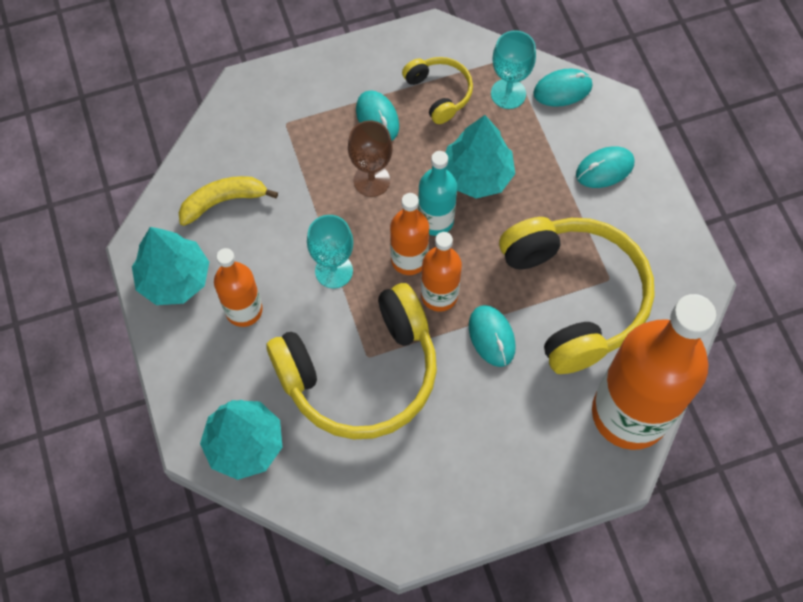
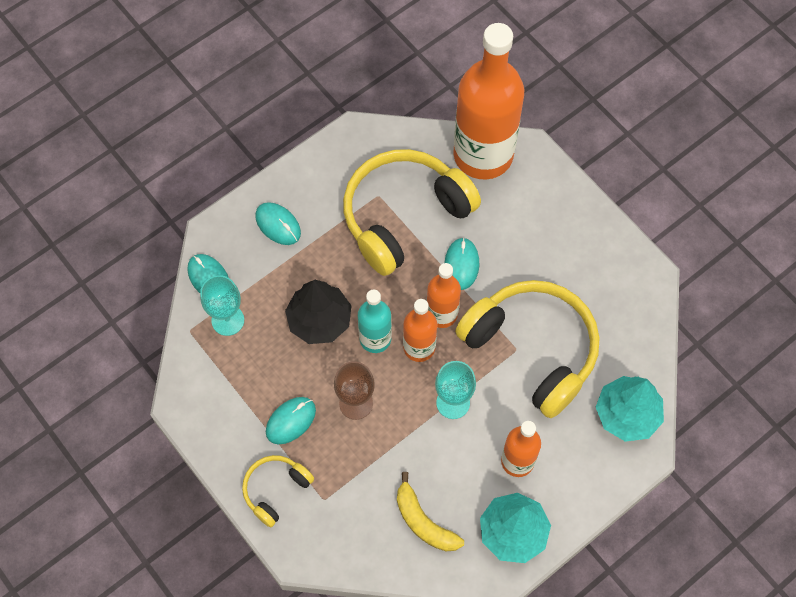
camera: 110 degrees left, 0 degrees up
yellow headphones [402,57,473,124] -> yellow headphones moved to [242,455,314,527]
turquoise tree [445,115,515,198] -> black tree [285,280,352,344]
turquoise mouse [469,305,516,367] -> turquoise mouse turned 45 degrees counterclockwise [444,238,479,290]

